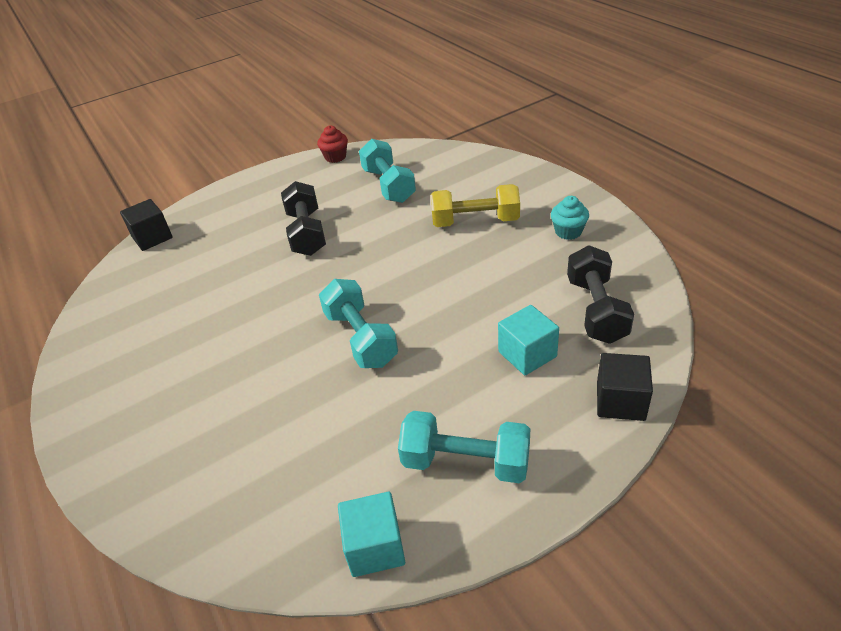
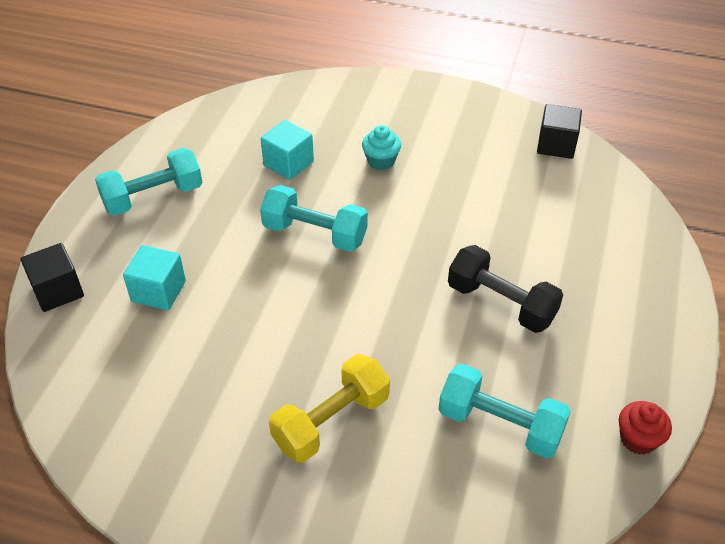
camera: 135 degrees right, 5 degrees up
black cube [120,199,173,251] -> black cube moved to [537,104,582,159]
turquoise cube [338,492,405,577] -> turquoise cube moved to [261,120,314,180]
turquoise cupcake [551,196,589,240] -> turquoise cupcake moved to [362,125,401,170]
black dumbbell [567,245,634,344] -> none

